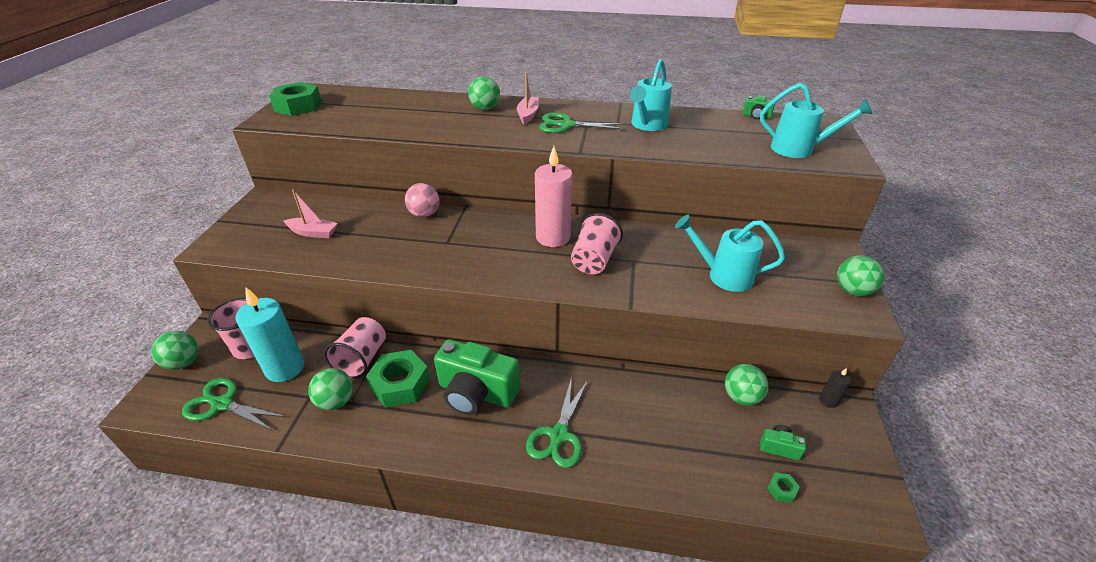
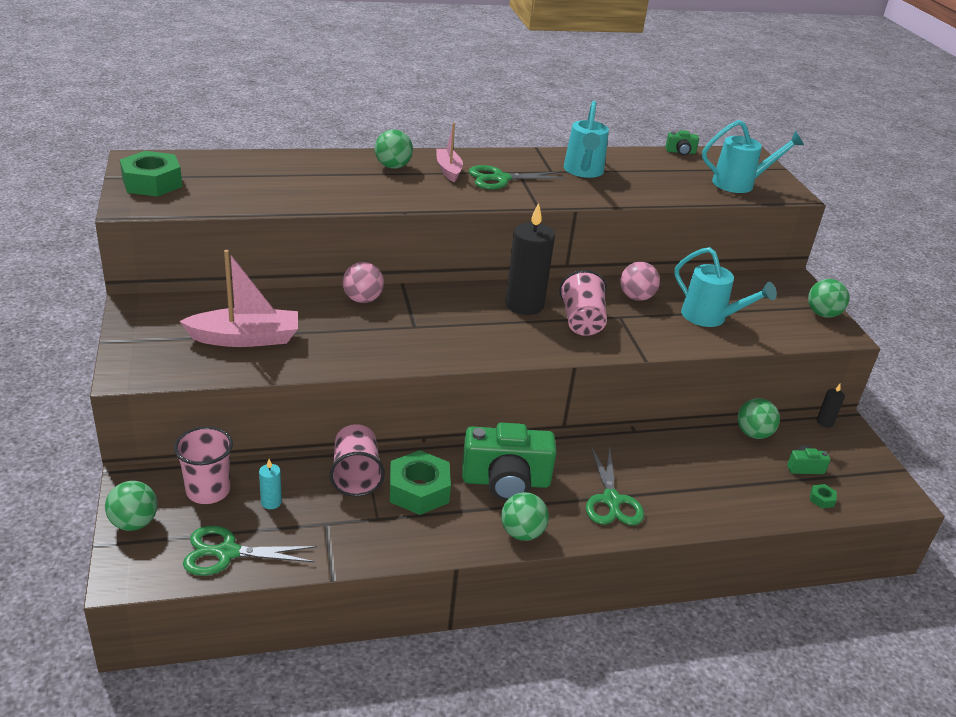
camera: 25 degrees left, 5 degrees down
turquoise candle [236,287,304,382] -> turquoise candle [259,459,282,509], size x0.44
pink boat [283,189,337,238] -> pink boat [179,250,298,347], size x1.64
green ball [308,368,353,410] -> green ball moved to [501,492,549,541]
pink candle [535,146,573,247] -> black candle [505,203,555,315]
turquoise watering can [675,215,785,292] -> turquoise watering can turned 135 degrees counterclockwise [674,247,777,327]
none -> pink ball [620,262,660,301]

